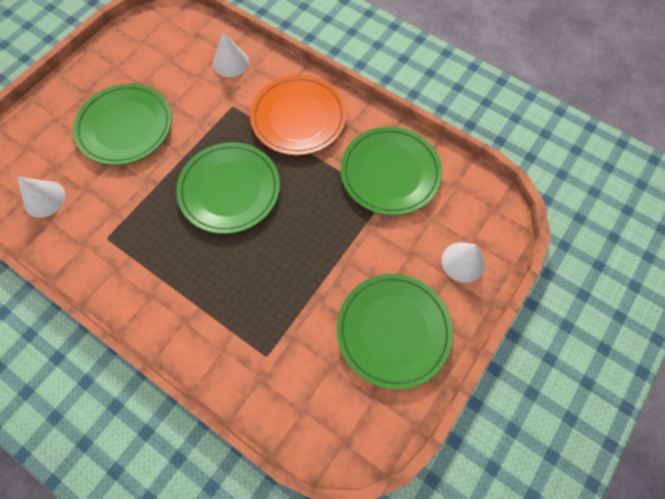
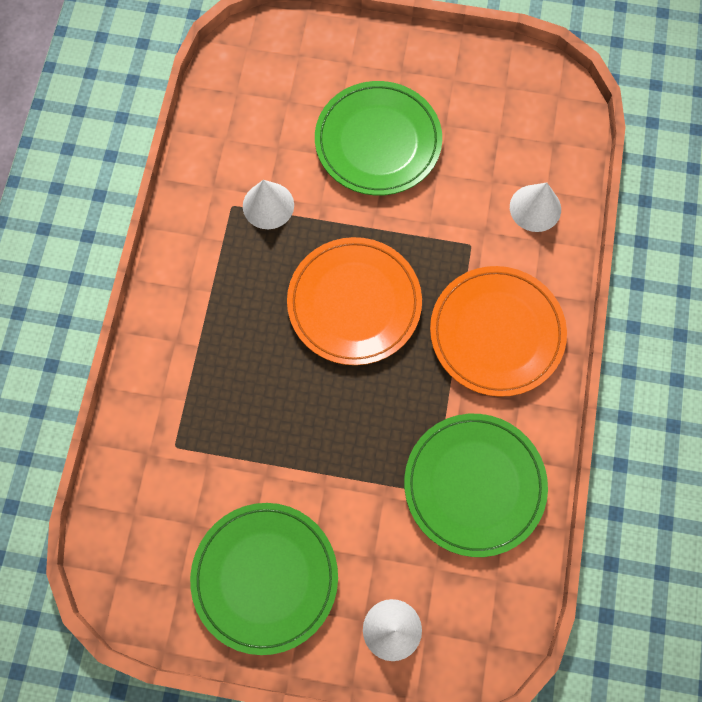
camera: 65 degrees right, 5 degrees up
white cone [17,177,65,218] -> white cone moved to [243,180,294,229]
green plate [176,142,280,234] -> orange plate [287,237,422,365]

